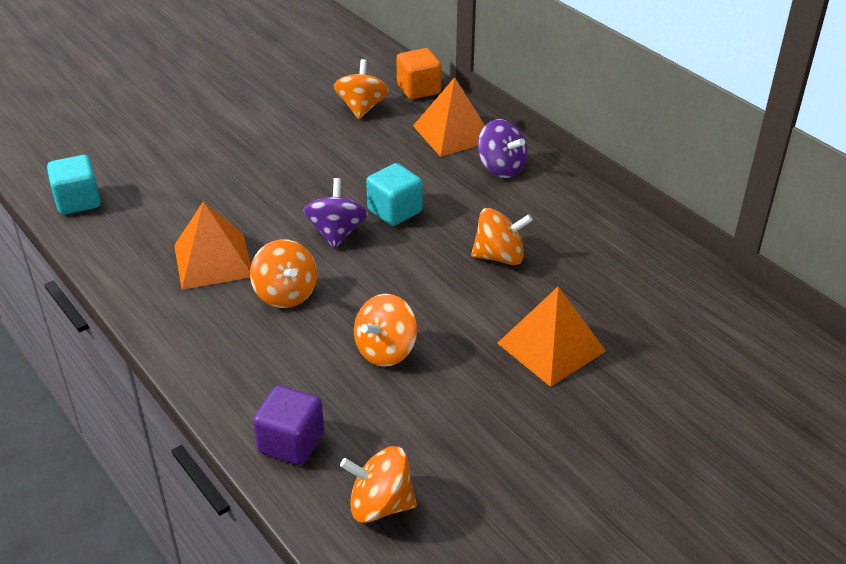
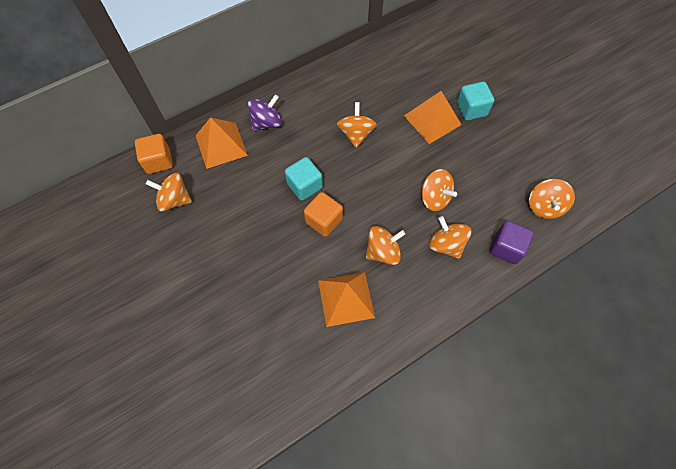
camera: 85 degrees left, 25 degrees up
turquoise cube [47,155,101,215] -> turquoise cube moved to [457,82,494,120]
purple spinning top [304,178,368,249] -> orange cube [304,192,343,237]
none -> orange spinning top [429,216,472,259]

